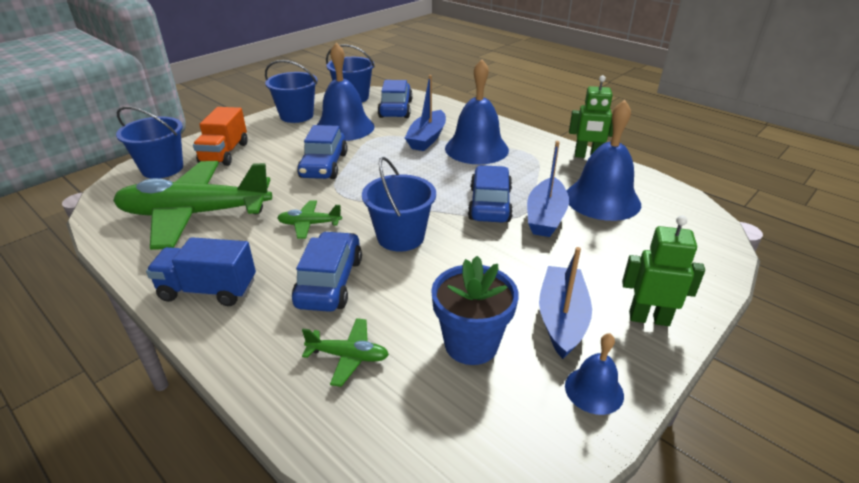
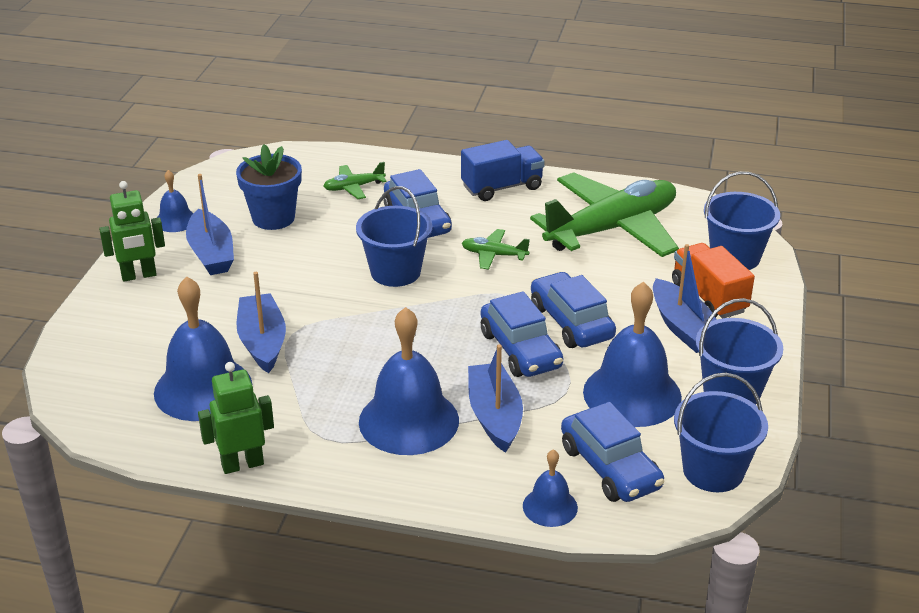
camera: 150 degrees right, 0 degrees up
green plane [277,201,342,239] -> green plane turned 135 degrees counterclockwise [462,229,530,270]
blue car [468,165,513,222] -> blue car moved to [481,291,563,377]
none -> blue bell [523,449,578,527]
none -> blue boat [653,244,717,353]

